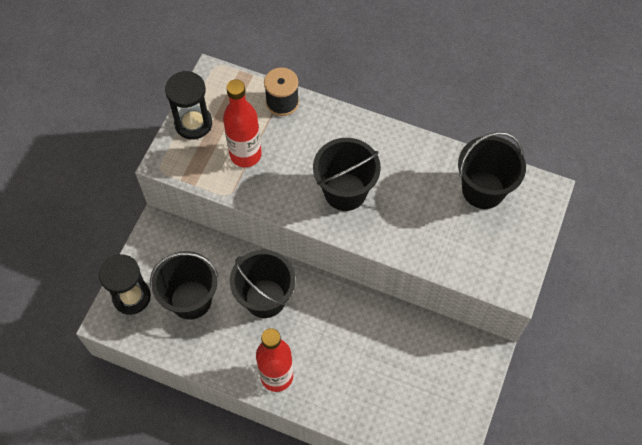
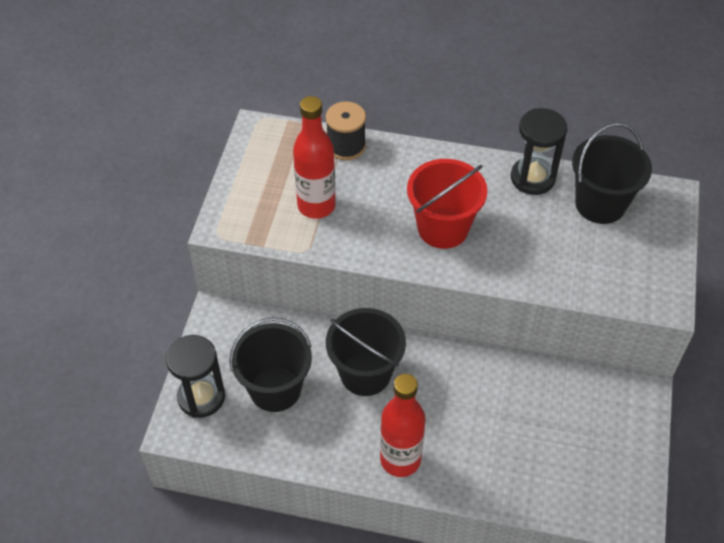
camera: 10 degrees left, 10 degrees down
black hourglass [165,71,212,139] -> black hourglass moved to [511,108,568,195]
black bucket [313,138,381,211] -> red bucket [407,159,487,249]

